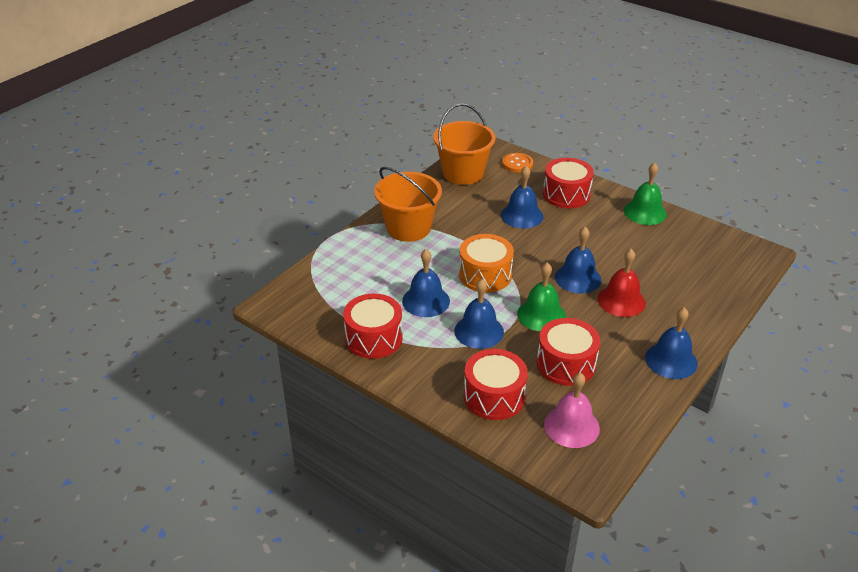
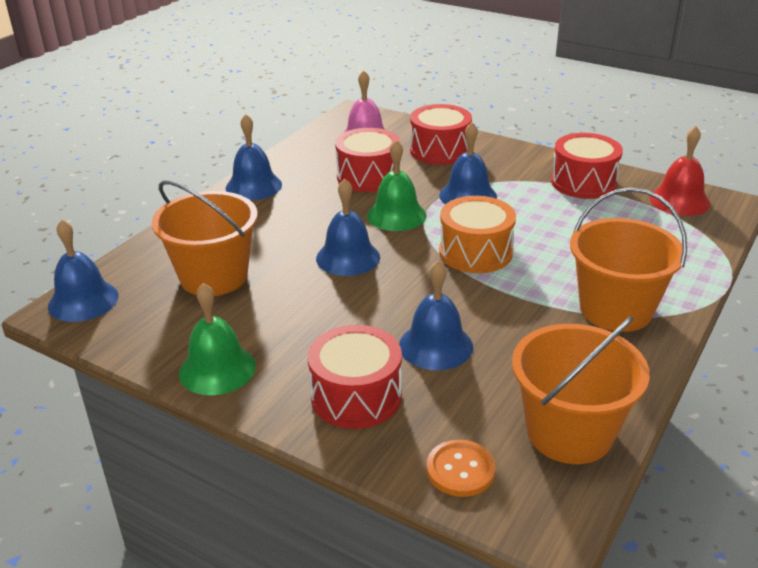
camera: 175 degrees right, 5 degrees down
blue bell [402,249,450,317] -> blue bell moved to [48,219,118,322]
red bell [598,249,646,317] -> red bell moved to [650,126,711,216]
none -> orange bucket [152,180,258,296]

